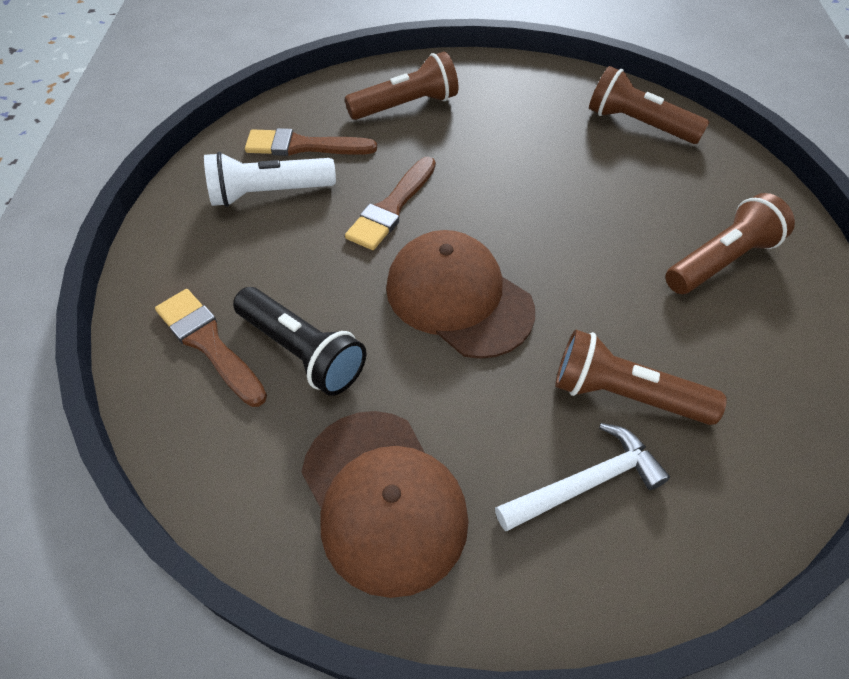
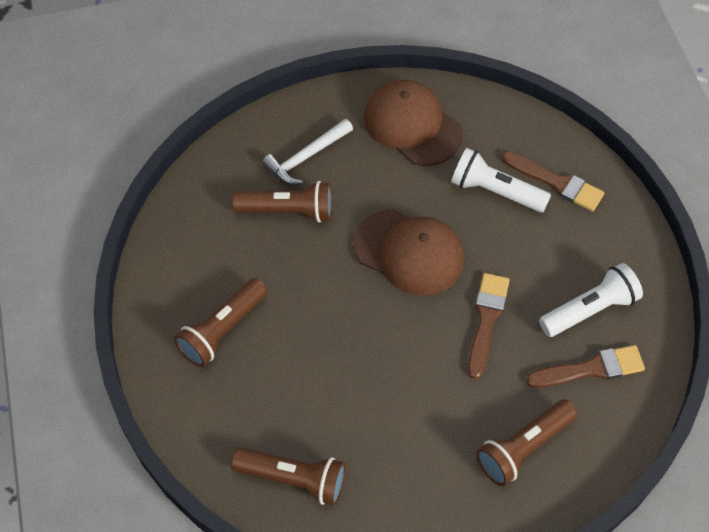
camera: 165 degrees right, 5 degrees up
black flashlight [233,287,366,396] -> white flashlight [451,148,551,213]

